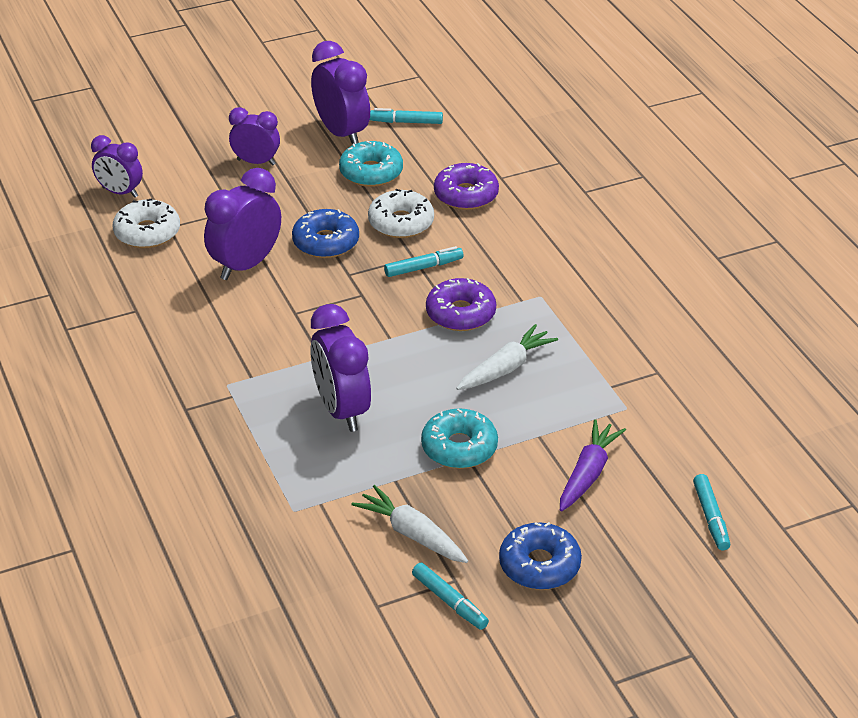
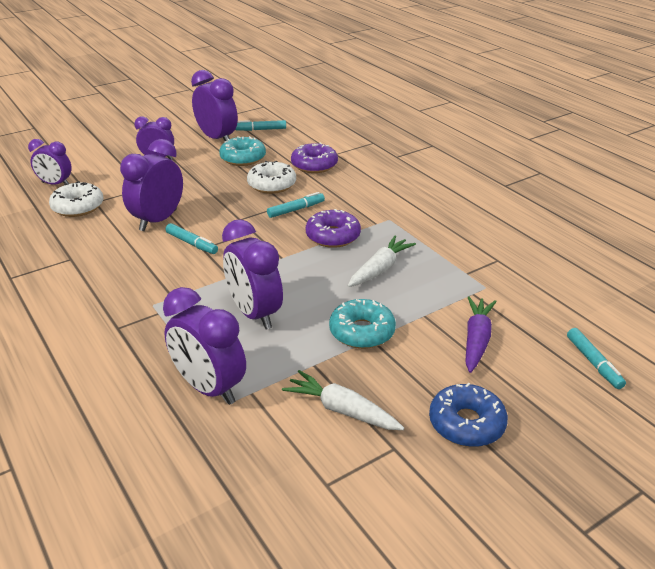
camera: 10 degrees left, 5 degrees down
blue donut [292,209,359,258] -> none
turquoise marker [412,563,489,630] -> turquoise marker moved to [165,223,218,254]
none -> purple clock [163,287,246,405]

